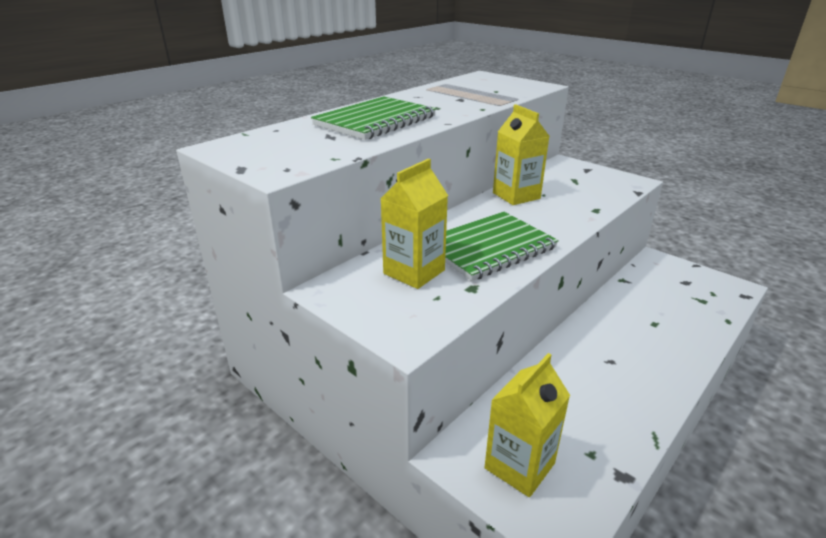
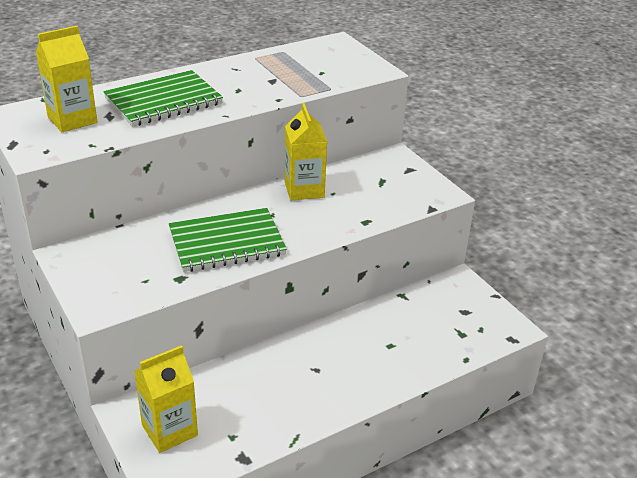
camera: 15 degrees right, 5 degrees up
yellow carton [380,159,448,289] -> yellow carton moved to [36,26,97,132]

